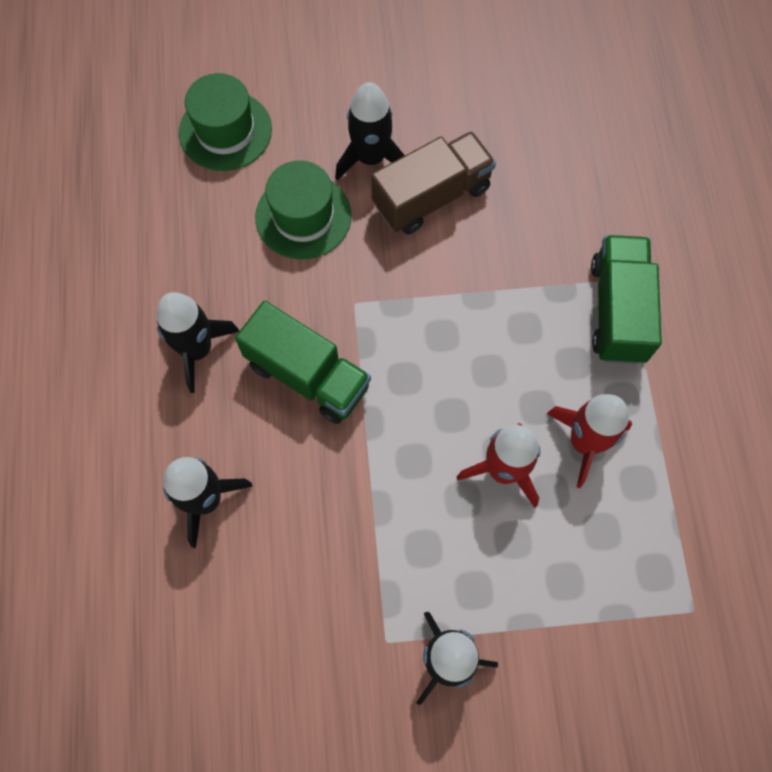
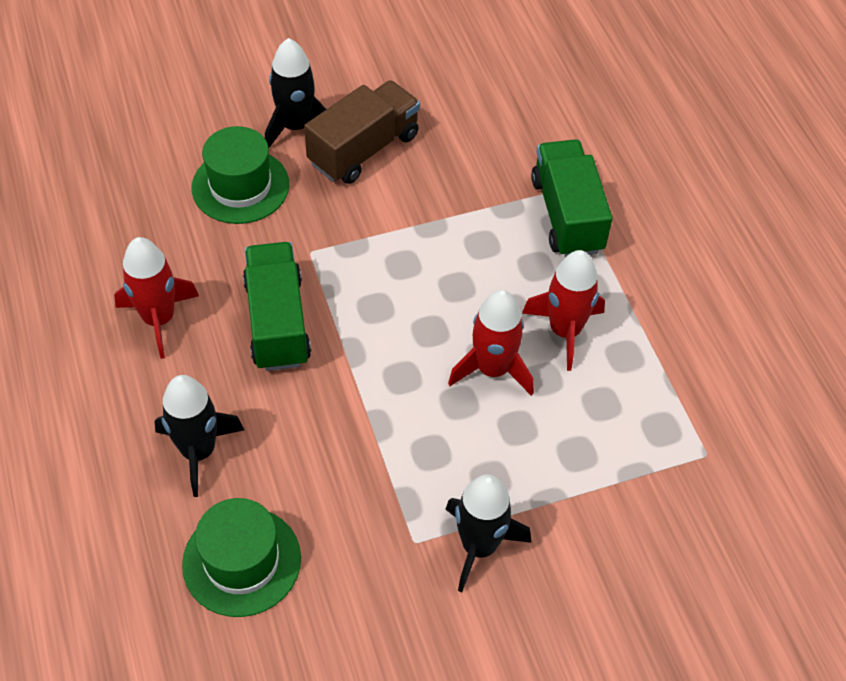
camera: 15 degrees left, 15 degrees down
black rocket [156,292,239,393] -> red rocket [114,237,199,359]
green hat [179,73,272,171] -> green hat moved to [182,498,301,617]
green truck [235,301,371,424] -> green truck turned 120 degrees counterclockwise [243,242,311,371]

